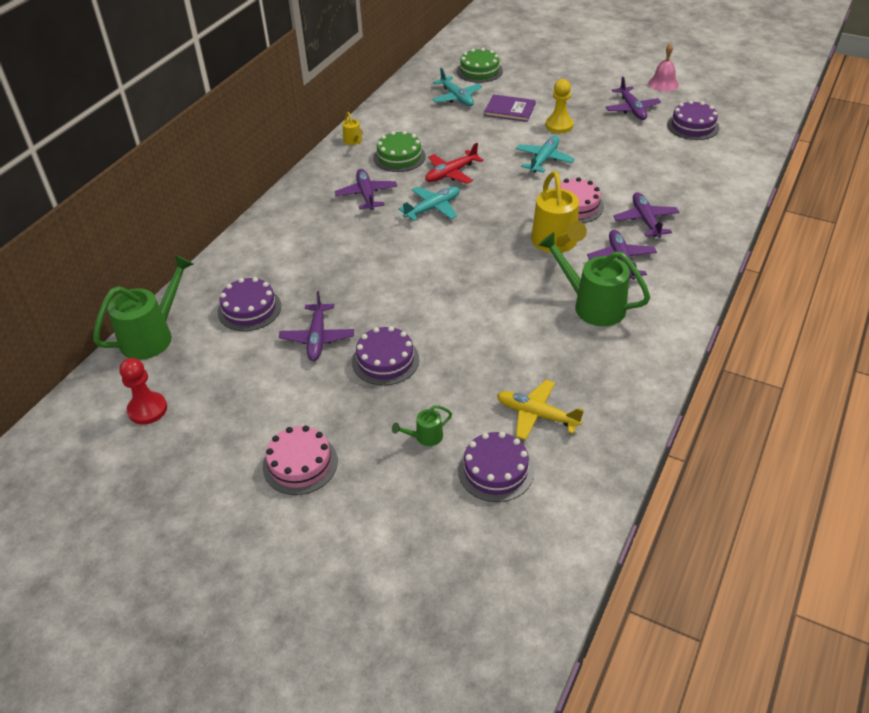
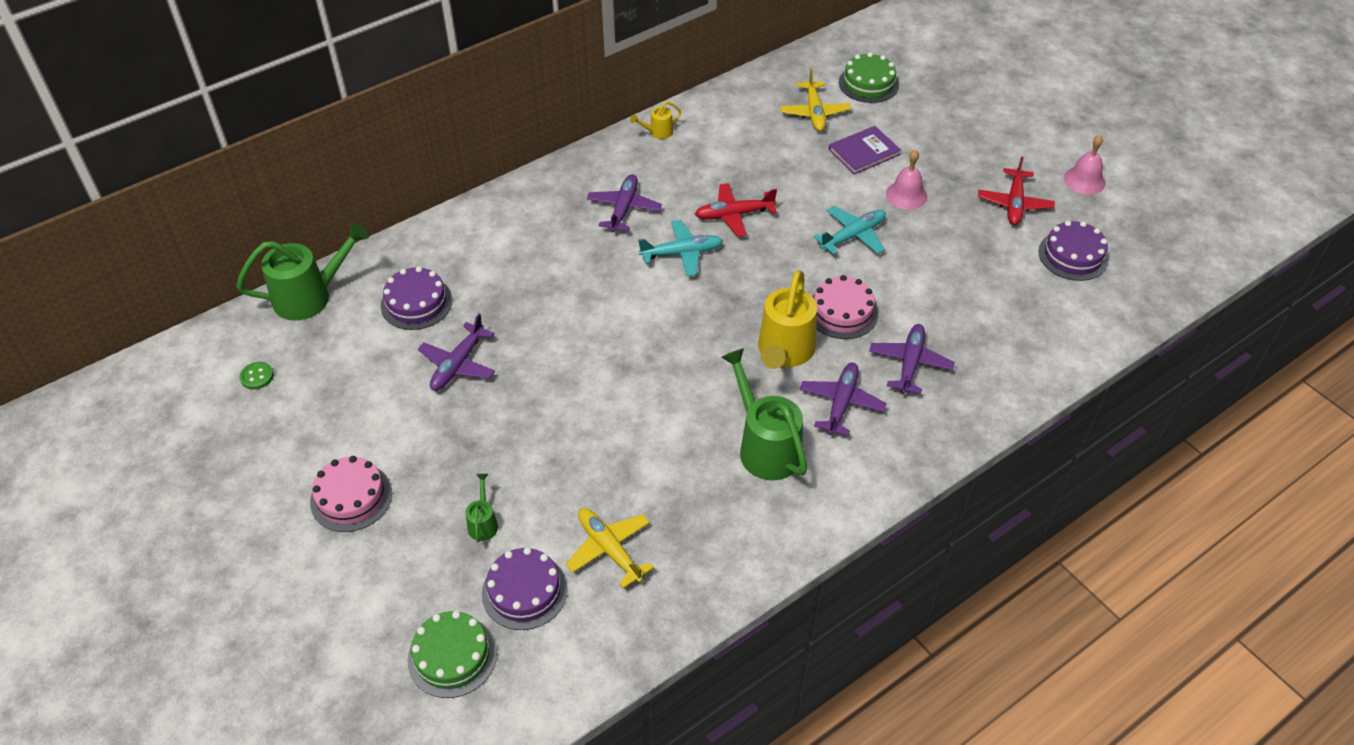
camera: 25 degrees right, 5 degrees up
red pawn [119,358,167,425] -> green button [239,362,274,390]
yellow watering can [343,112,363,145] -> yellow watering can turned 60 degrees clockwise [630,101,681,139]
purple cake [352,326,419,386] -> none
green cake [373,131,426,172] -> green cake moved to [408,611,497,698]
green watering can [392,405,452,446] -> green watering can turned 90 degrees clockwise [465,474,498,542]
turquoise plane [432,68,482,106] -> yellow plane [780,69,851,131]
purple book [484,94,536,122] -> purple book turned 75 degrees counterclockwise [828,126,901,175]
yellow pawn [546,79,573,133] -> pink bell [886,150,927,210]
purple plane [606,76,661,120] -> red plane [978,156,1055,225]

